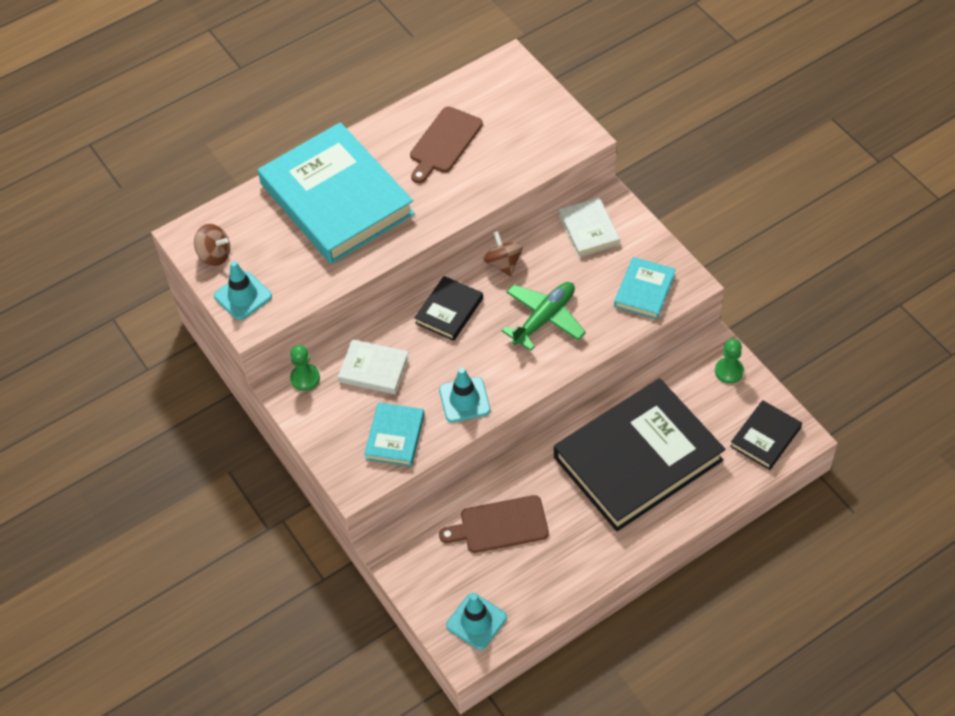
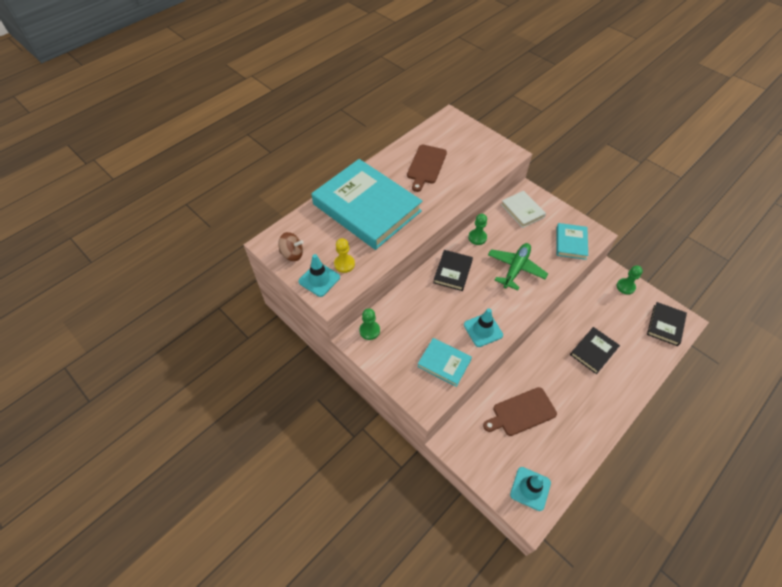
camera: 15 degrees left, 0 degrees up
white book [338,339,409,394] -> none
turquoise book [364,402,425,467] -> turquoise book turned 60 degrees counterclockwise [417,338,472,387]
brown spinning top [483,231,523,277] -> green pawn [468,214,487,245]
black book [554,378,725,531] -> black book [570,327,620,374], size x0.45
none -> yellow pawn [334,238,355,273]

